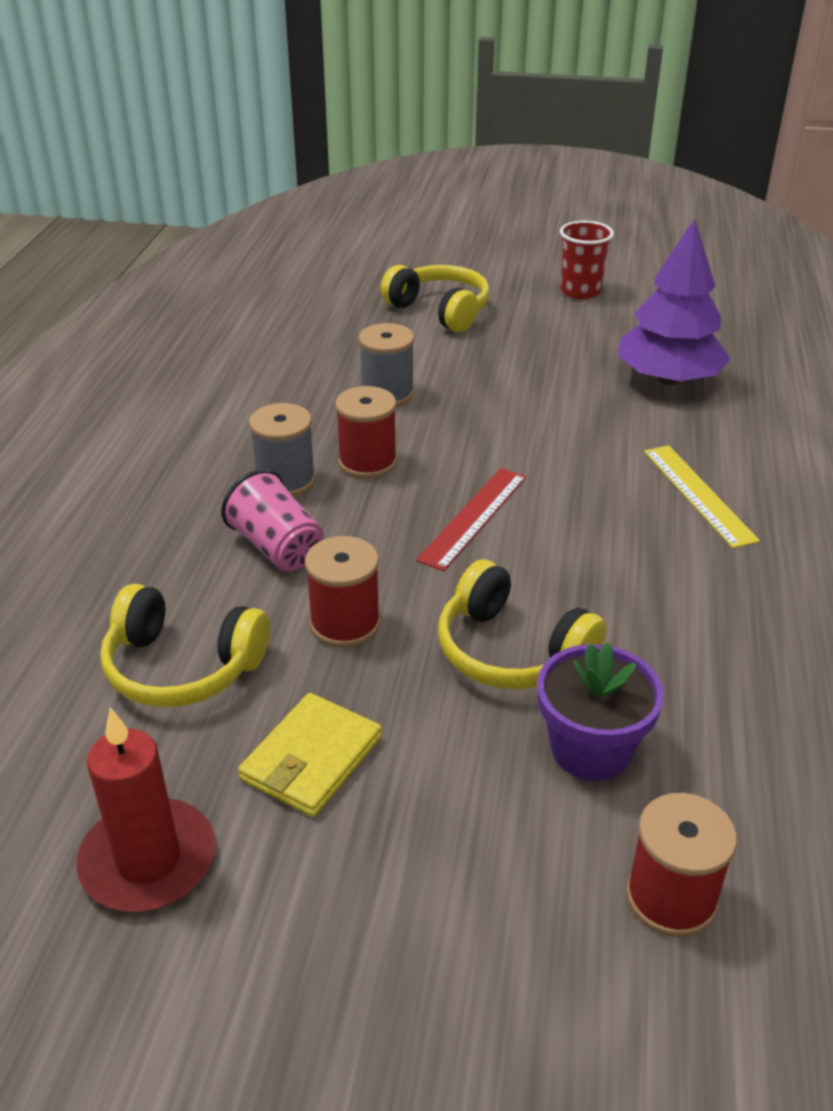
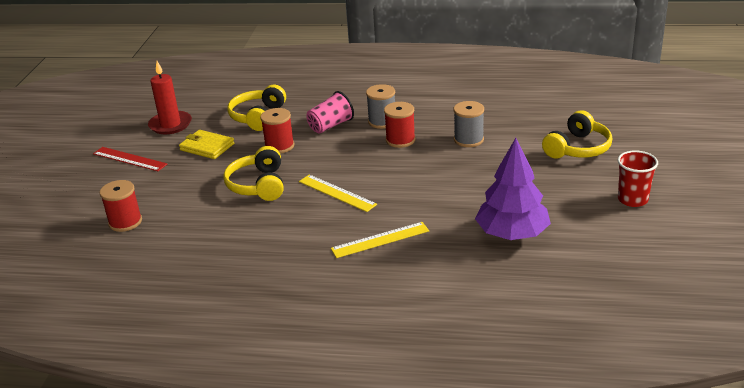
camera: 90 degrees right, 5 degrees down
red ruler [416,468,526,571] -> red ruler moved to [93,147,167,171]
yellow headphones [438,560,606,689] -> yellow headphones turned 45 degrees counterclockwise [223,146,284,201]
purple flower pot [537,643,664,781] -> none
none -> yellow ruler [299,174,377,212]

